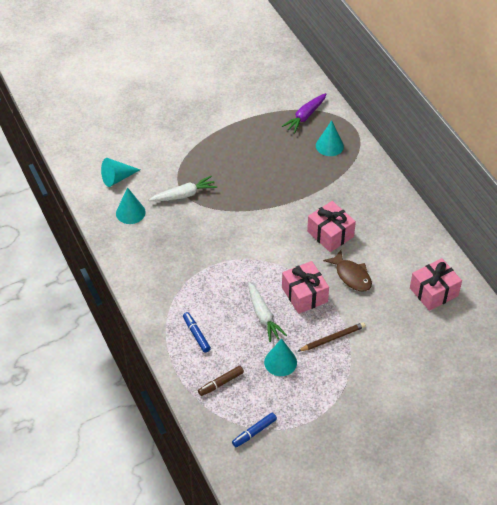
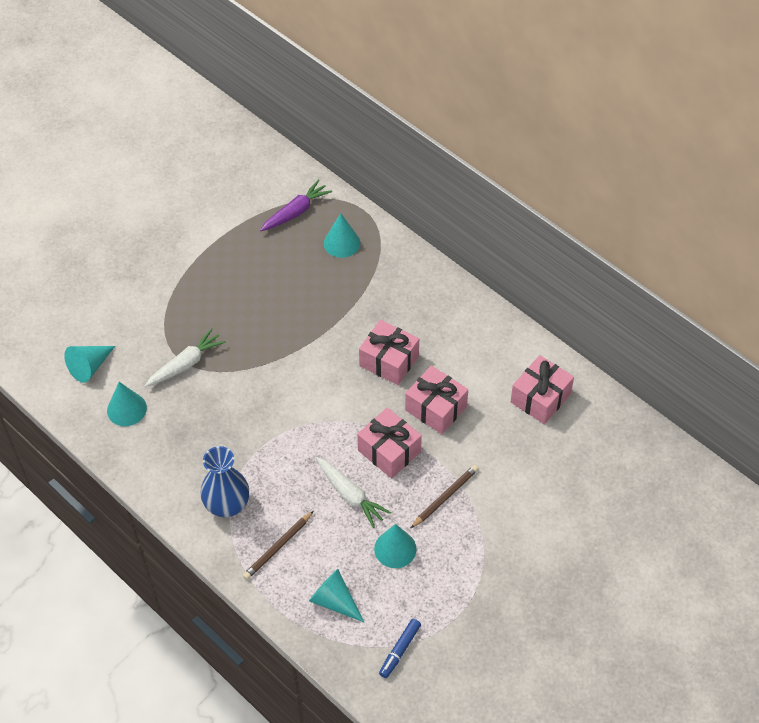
camera: 20 degrees left, 5 degrees up
blue marker [183,312,211,353] -> brown pencil [243,511,314,580]
brown marker [198,366,244,396] -> turquoise cone [309,569,364,622]
purple carrot [281,93,326,134] -> purple carrot turned 150 degrees counterclockwise [260,180,332,231]
brown fish [323,250,372,291] -> pink gift [405,366,468,434]
none -> blue vase [200,446,249,517]

